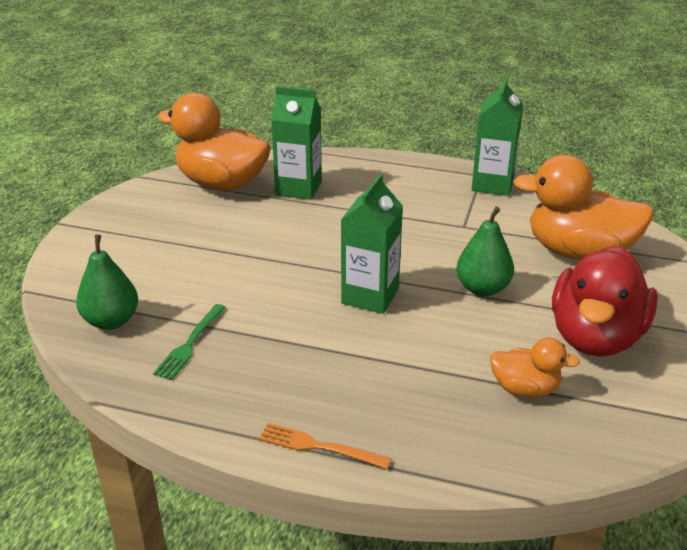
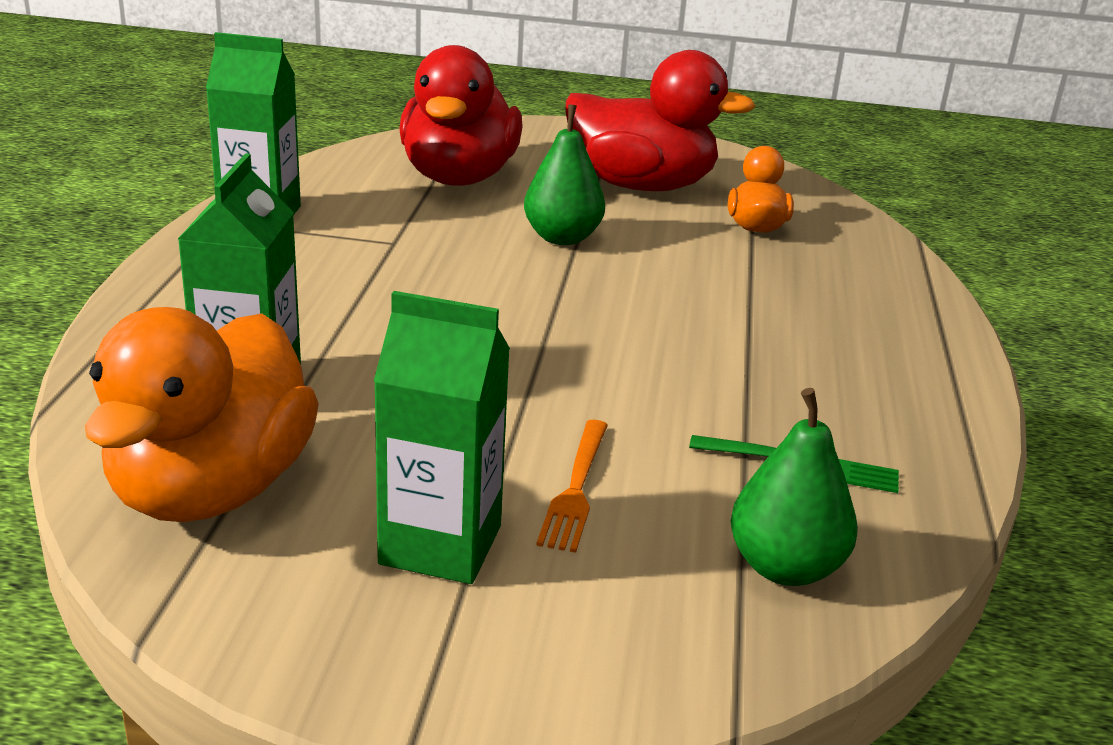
camera: 100 degrees left, 5 degrees down
orange fork [259,423,391,469] -> orange fork moved to [536,420,608,553]
green carton [341,173,403,314] -> green carton moved to [374,291,510,584]
orange duck [513,155,654,260] -> red duck [399,45,523,186]

